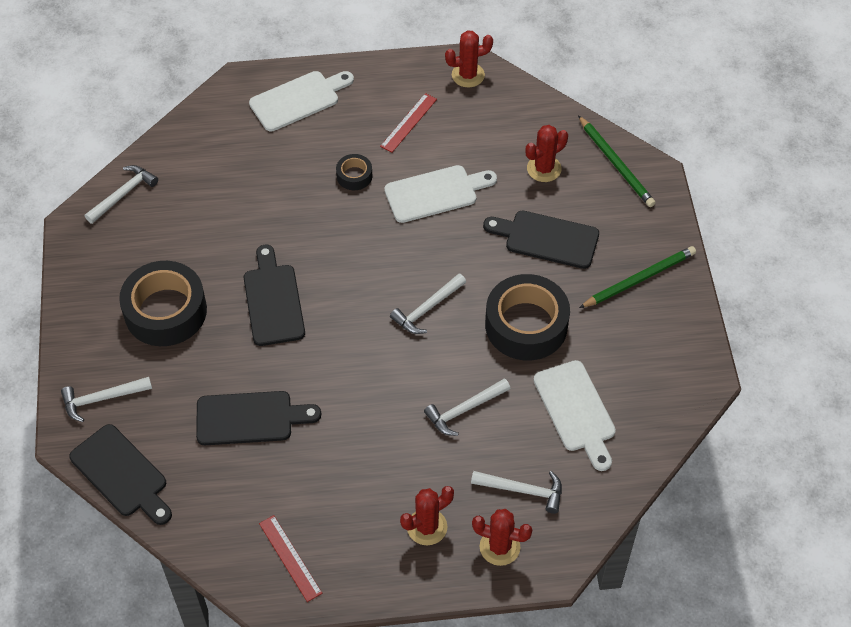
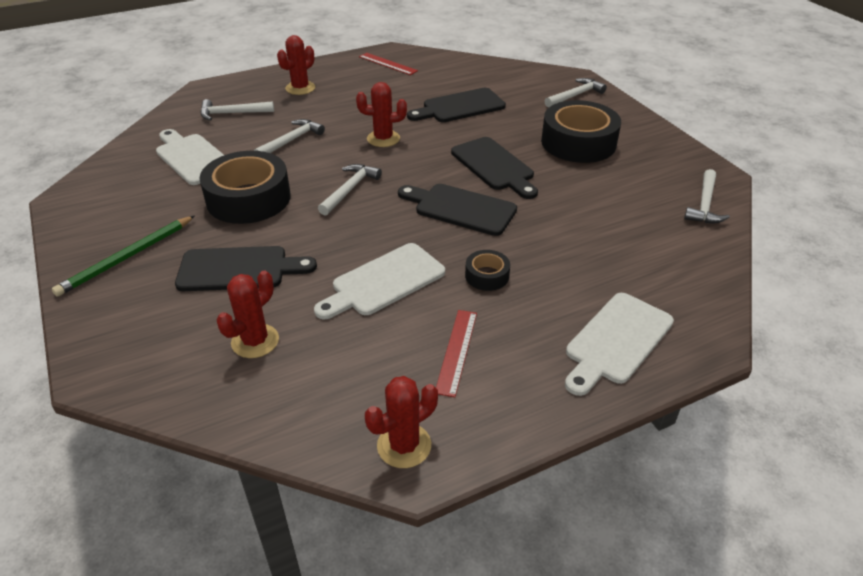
camera: 160 degrees right, 15 degrees down
black cutting board [69,424,172,525] -> black cutting board moved to [398,184,517,236]
red cactus [472,509,532,566] -> red cactus moved to [356,82,407,147]
green pencil [578,115,656,207] -> none

